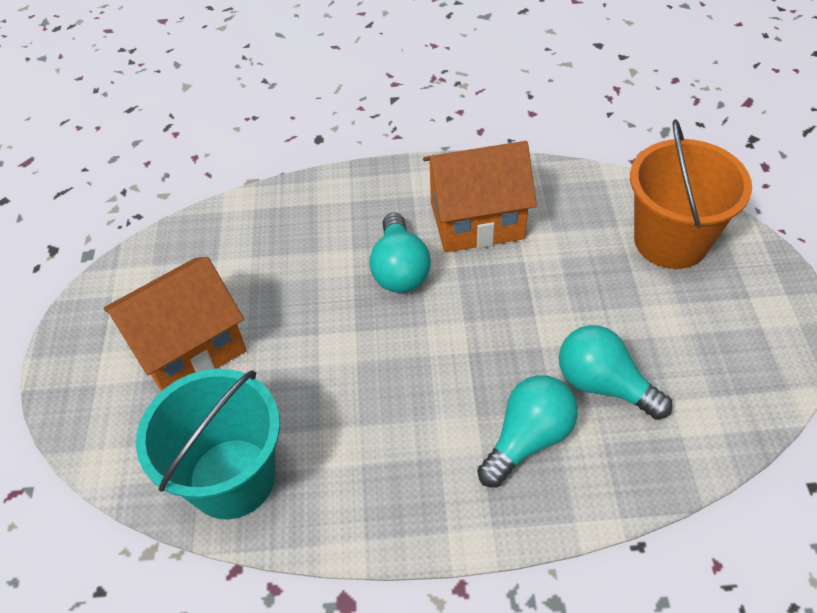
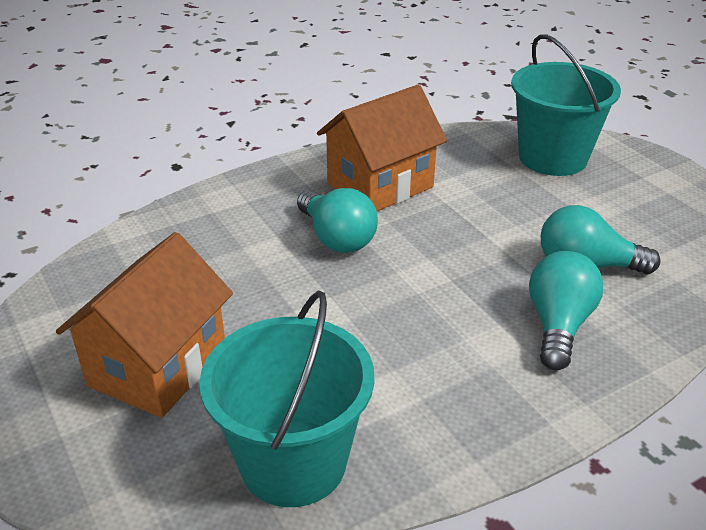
camera: 30 degrees left, 15 degrees down
orange bucket [630,119,752,269] -> turquoise bucket [511,34,621,176]

